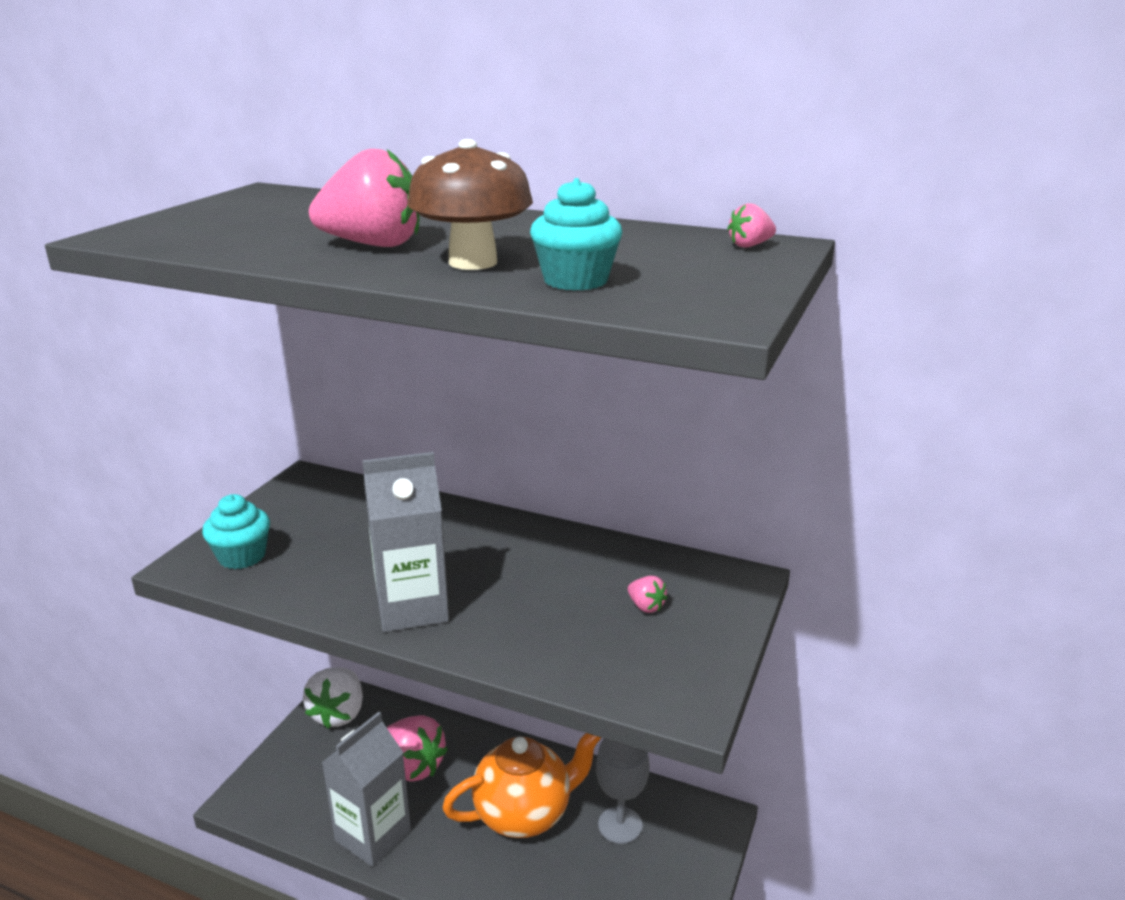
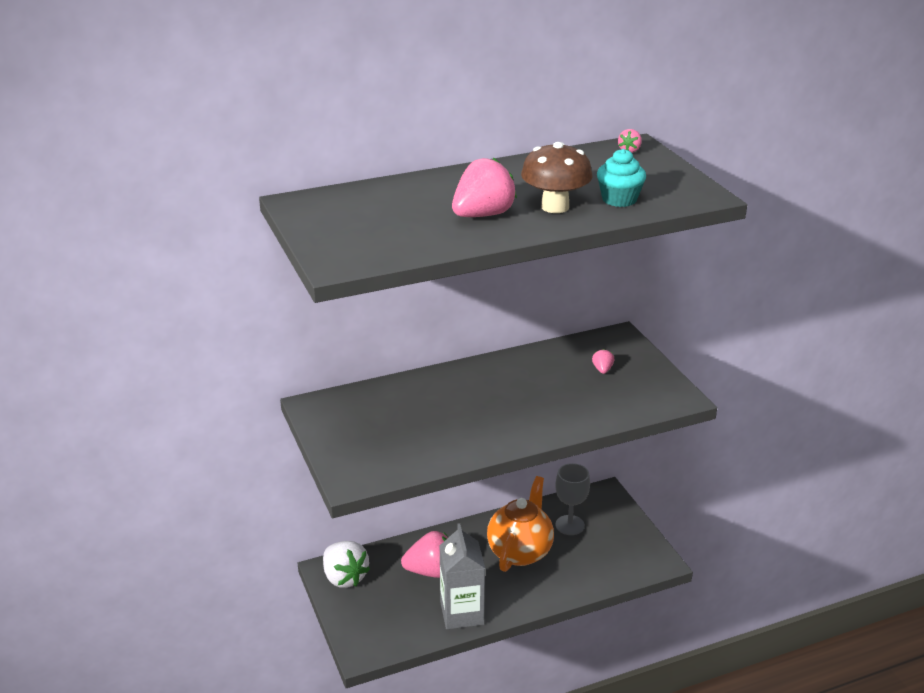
camera: 45 degrees left, 5 degrees up
turquoise cupcake [202,494,270,569] -> none
grey carton [362,452,449,632] -> none
pink strawberry [628,576,668,613] -> pink strawberry turned 90 degrees counterclockwise [592,349,614,374]

